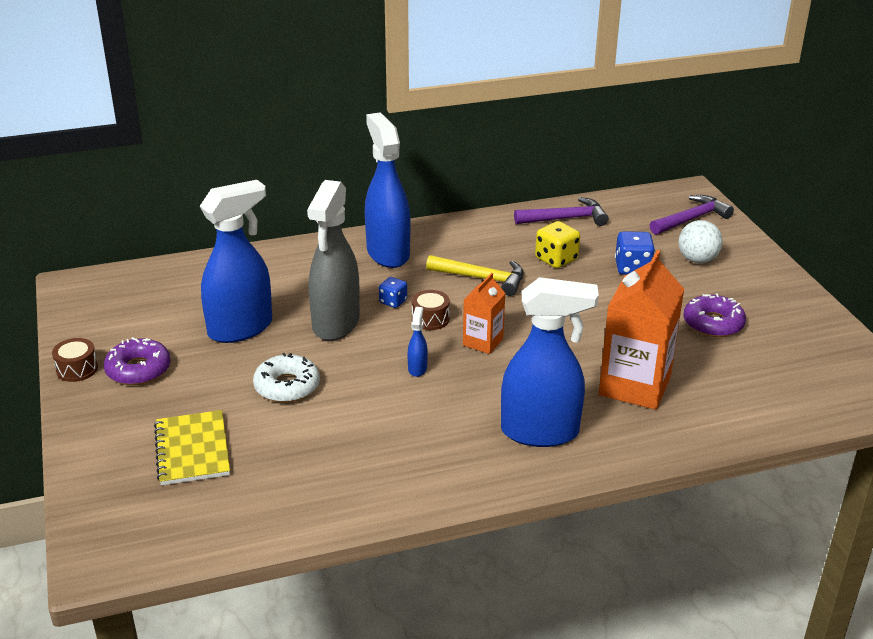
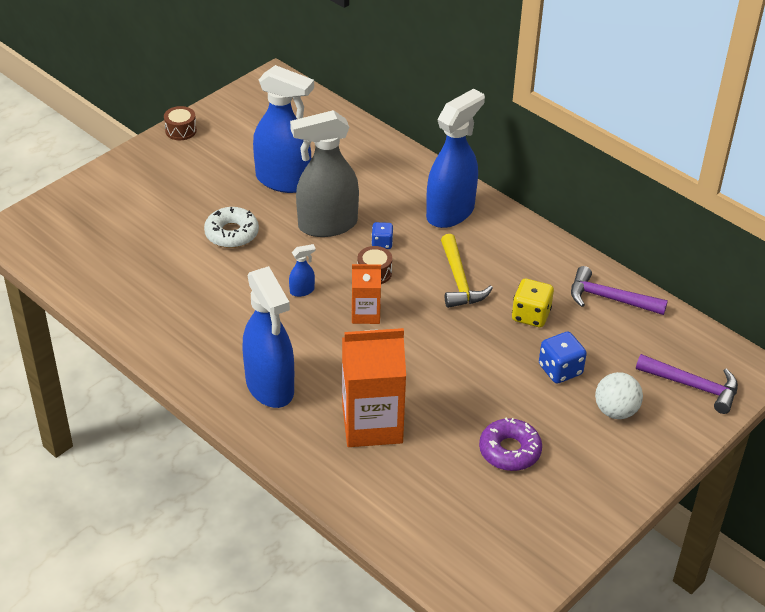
camera: 60 degrees right, 10 degrees up
purple donut [104,337,171,385] -> none
yellow notebook [154,410,230,485] -> none
purple hammer [514,197,609,226] -> purple hammer turned 150 degrees clockwise [571,266,668,315]

